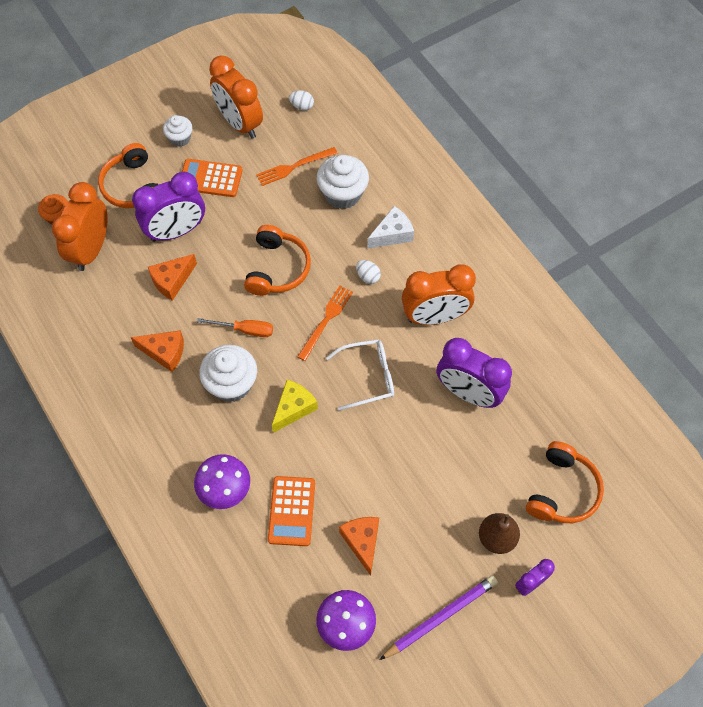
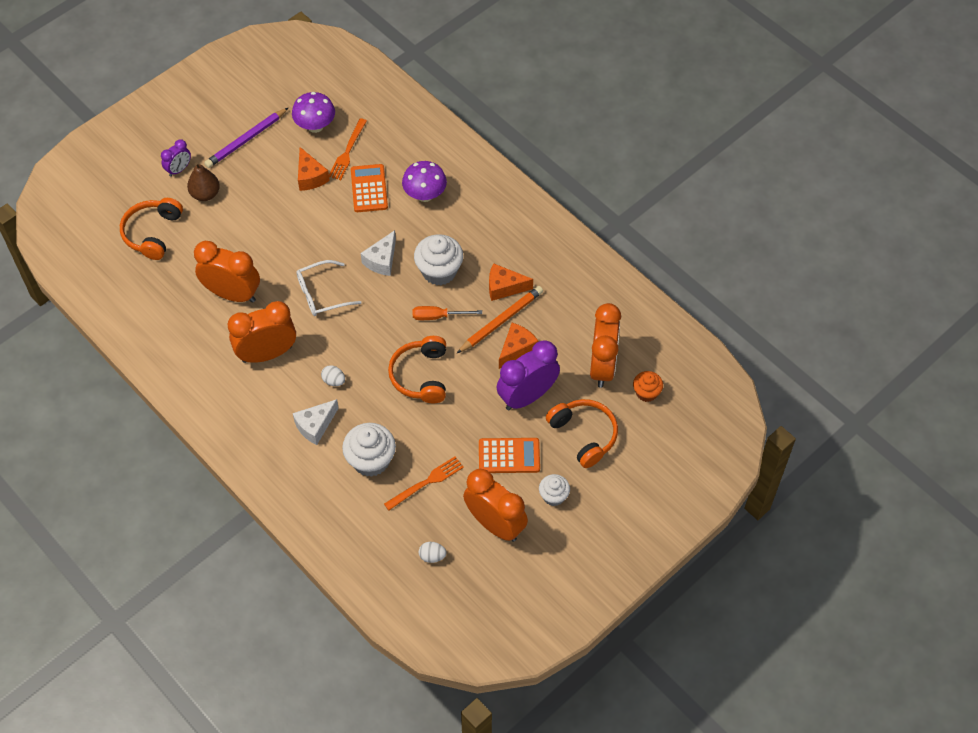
camera: 170 degrees right, 5 degrees down
yellow cheese [272,380,318,433] -> white cheese [361,230,396,276]
orange fork [297,285,353,361] -> orange fork moved to [329,118,367,180]
purple clock [437,338,512,408] -> orange clock [194,241,260,303]
none -> orange pencil [457,286,543,353]

